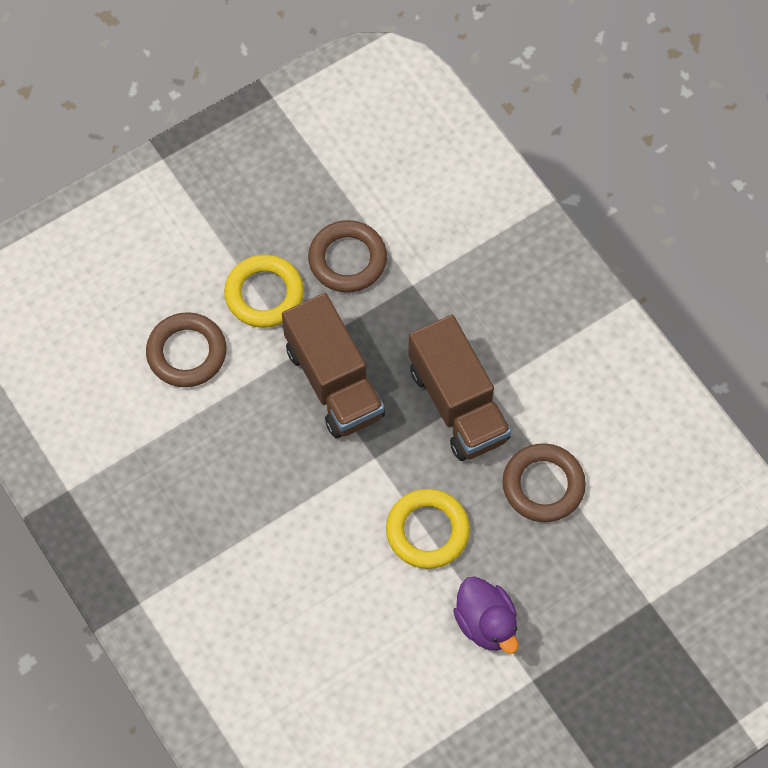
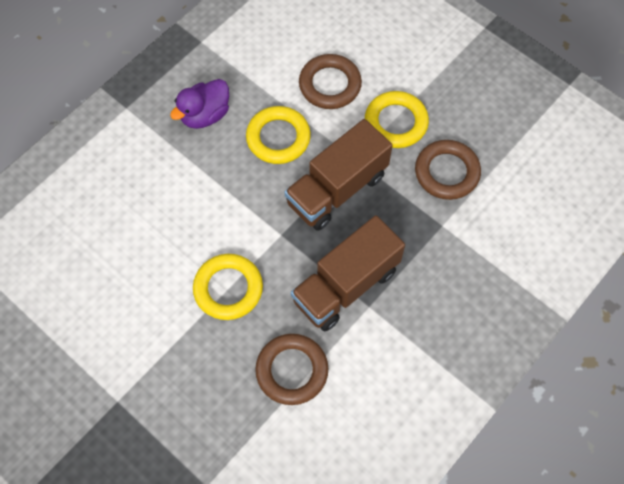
camera: 75 degrees right, 0 degrees up
purple duck [453,577,518,654] -> purple duck moved to [170,79,229,129]
none -> yellow ring [246,106,311,164]

